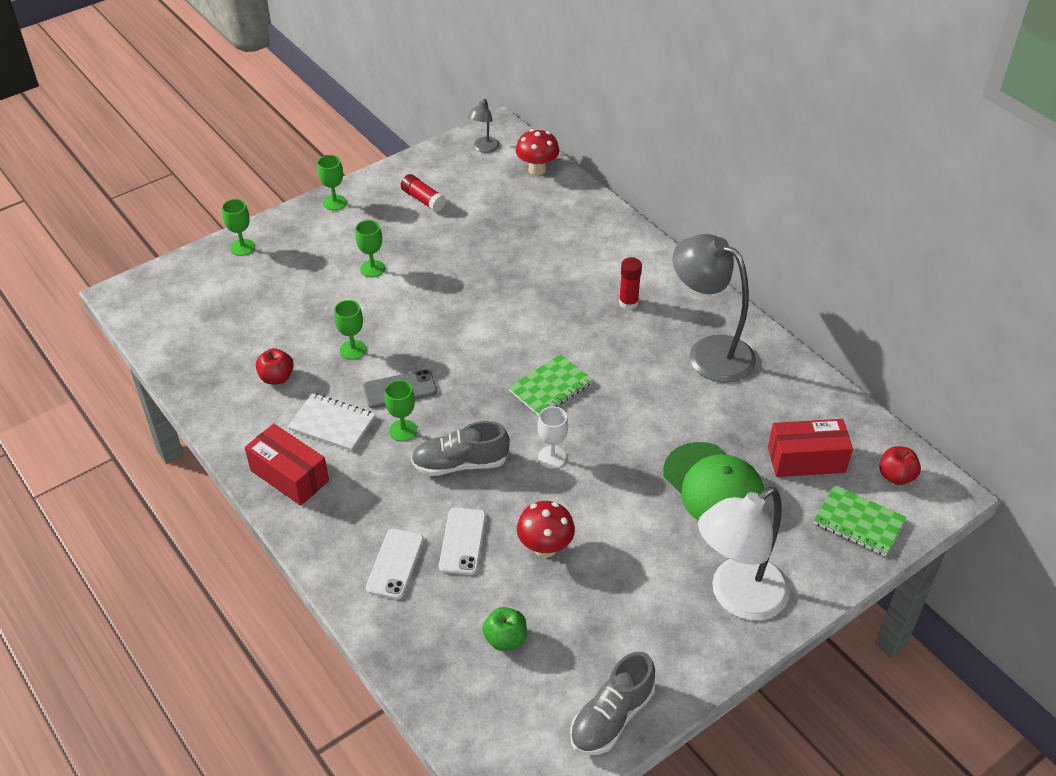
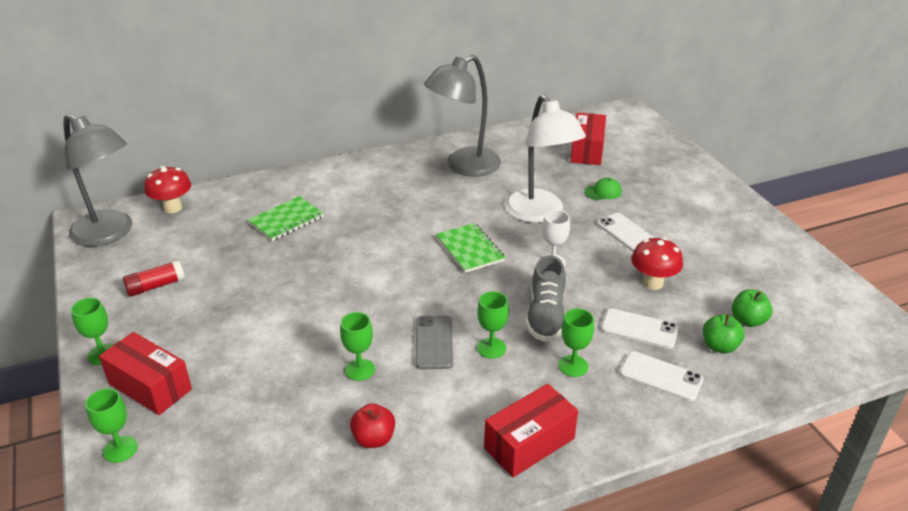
camera: 75 degrees left, 10 degrees down
white notebook [288,393,375,451] -> none
green goblet [355,220,385,277] -> green goblet moved to [558,309,594,377]
grey lamp [468,99,500,153] -> grey lamp [64,114,132,246], size x2.13
grey shoe [570,652,655,755] -> none
red glue stick [619,257,642,310] -> none
green cap [663,442,764,521] -> green cap [584,178,622,200], size x0.43
white lamp [698,487,790,620] -> white lamp moved to [505,94,586,223]
green notebook [813,485,906,556] -> green notebook moved to [248,196,324,241]
red apple [879,446,921,485] -> none
none -> red box [99,332,192,415]
none -> white phone [597,213,654,252]
none -> green apple [703,314,745,353]

